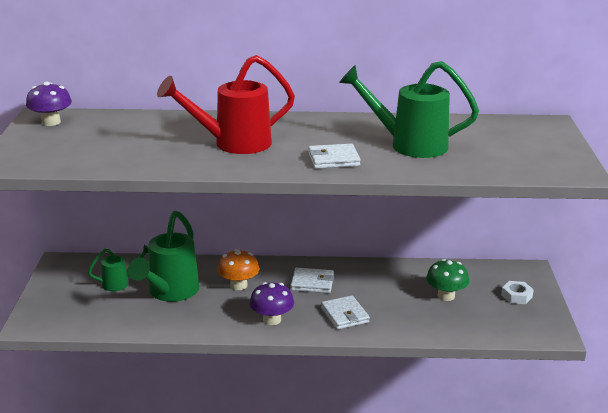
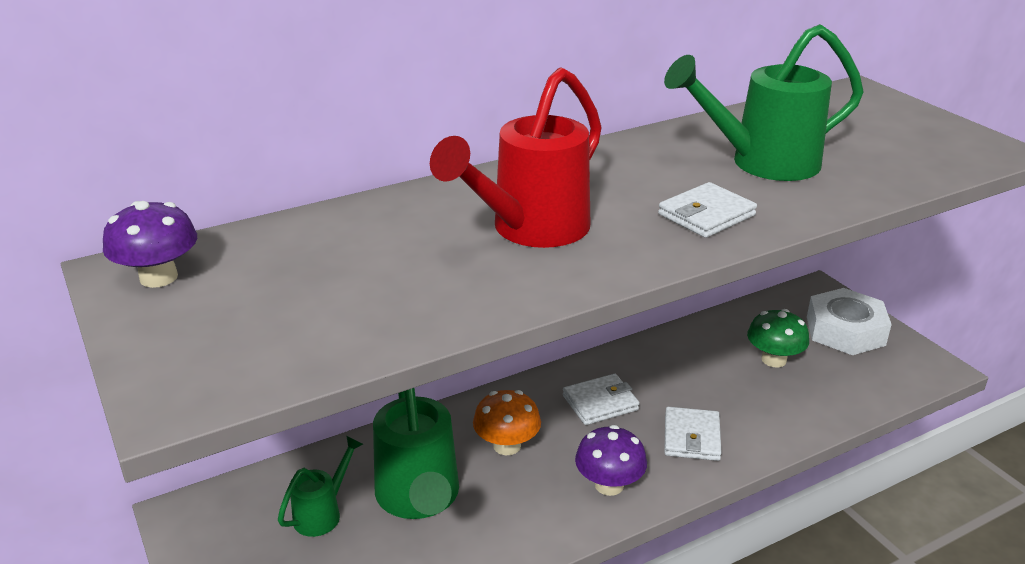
camera: 30 degrees left, 5 degrees up
white wallet [321,295,370,330] -> white wallet turned 60 degrees clockwise [664,407,722,461]
white nut [501,281,534,304] -> white nut [807,288,892,355], size x1.97

